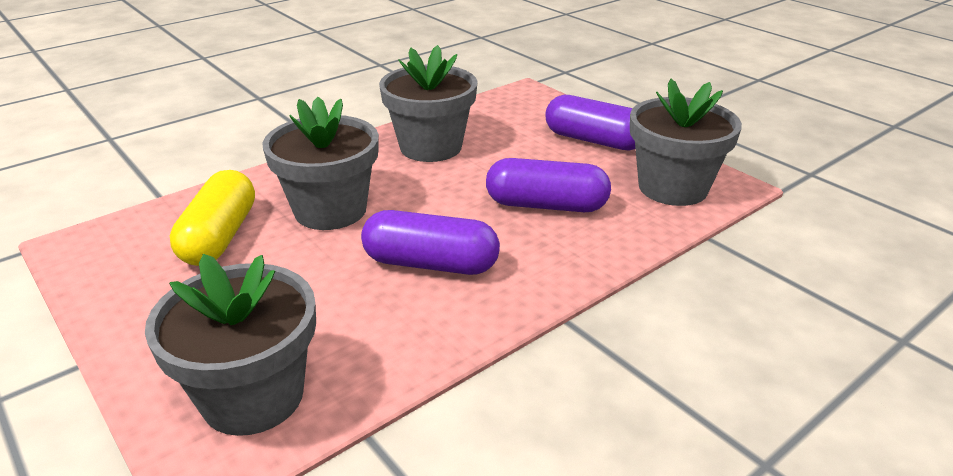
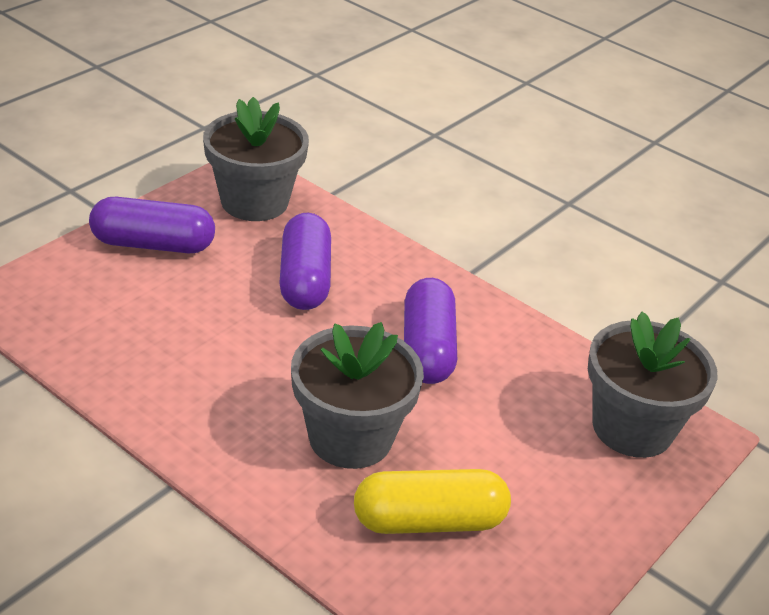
camera: 105 degrees left, 5 degrees up
grey flower pot [379,45,478,162] -> none
purple capsule [545,95,635,151] -> purple capsule turned 75 degrees clockwise [89,197,215,253]

